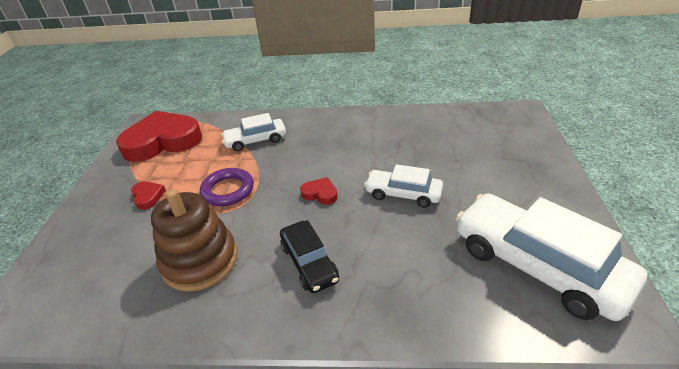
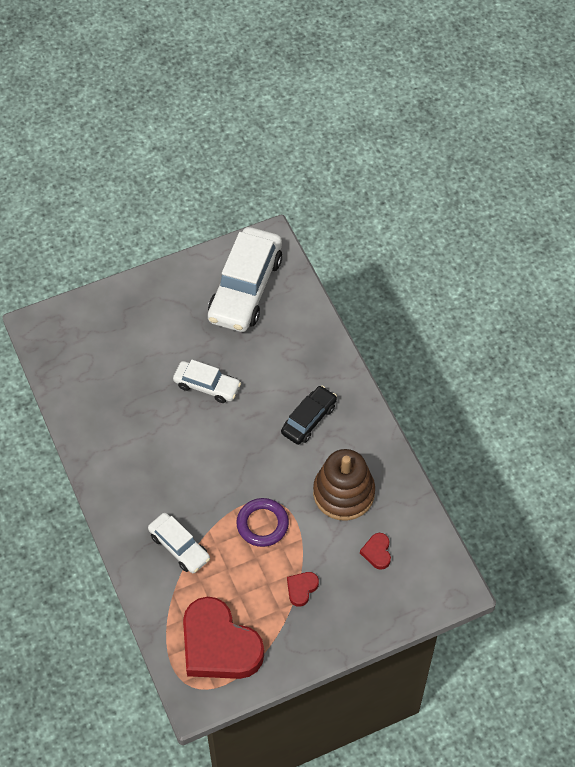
camera: 120 degrees left, 20 degrees up
red heart [300,177,338,205] -> red heart moved to [360,533,391,570]
white car [364,164,443,208] -> white car turned 60 degrees counterclockwise [173,360,241,403]

